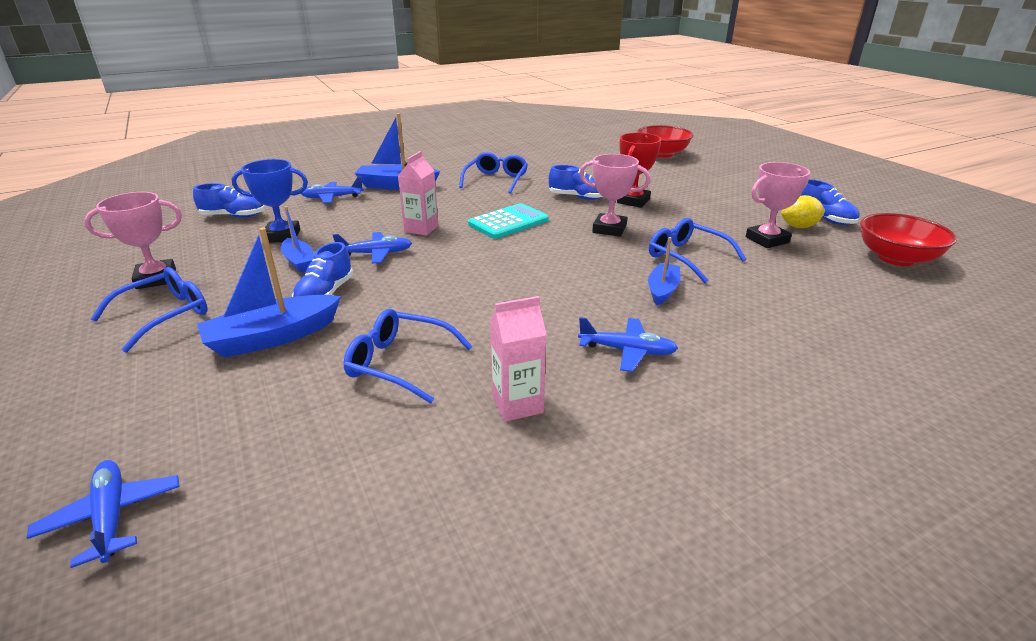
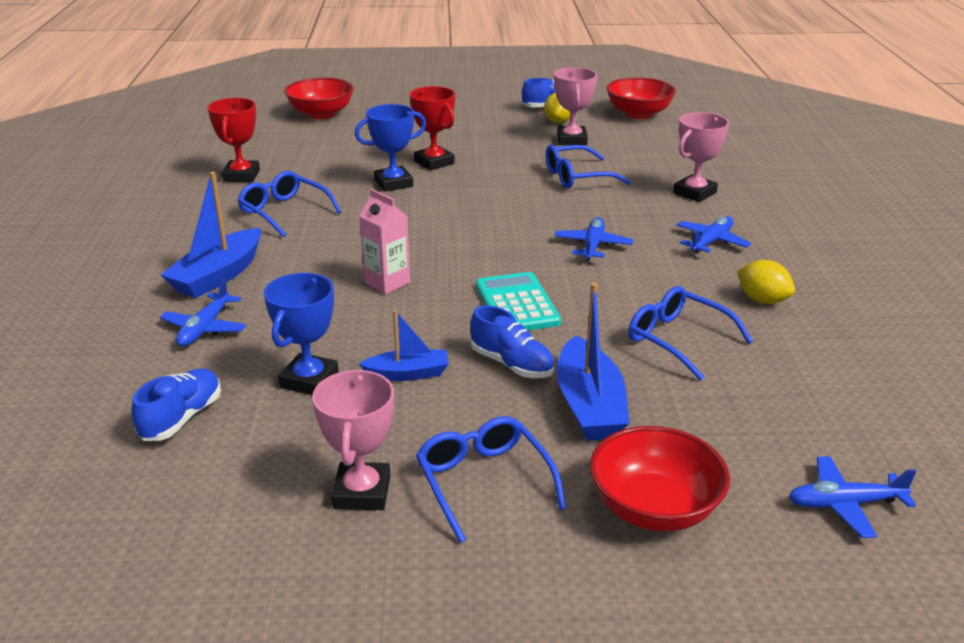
camera: 65 degrees left, 0 degrees up
blue plane [333,232,412,264] -> blue plane moved to [554,217,633,261]
blue glasses [344,309,473,404] -> blue glasses turned 90 degrees clockwise [628,286,753,381]
turquoise calculator [468,203,549,239] -> turquoise calculator moved to [476,272,561,330]
pink carton [490,296,547,422] -> yellow lemon [737,260,795,304]
blue shoe [549,165,603,200] -> blue trophy [355,104,426,192]
pink trophy [579,154,650,237] -> pink trophy moved to [673,112,729,202]
blue boat [648,237,681,306] -> none
none -> red trophy [207,98,260,182]
none -> red bowl [590,426,730,532]

